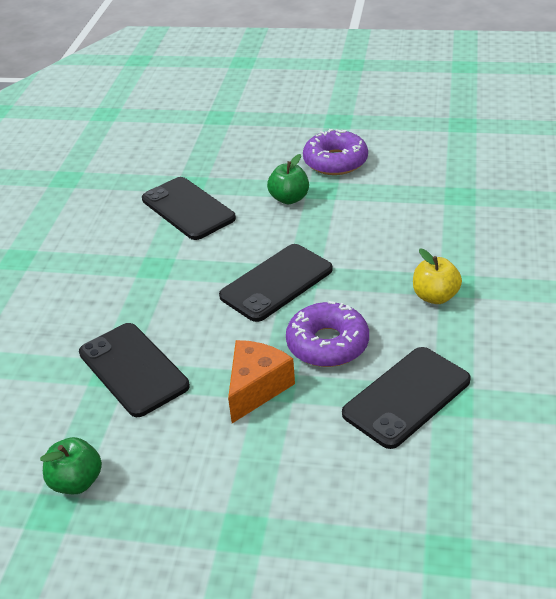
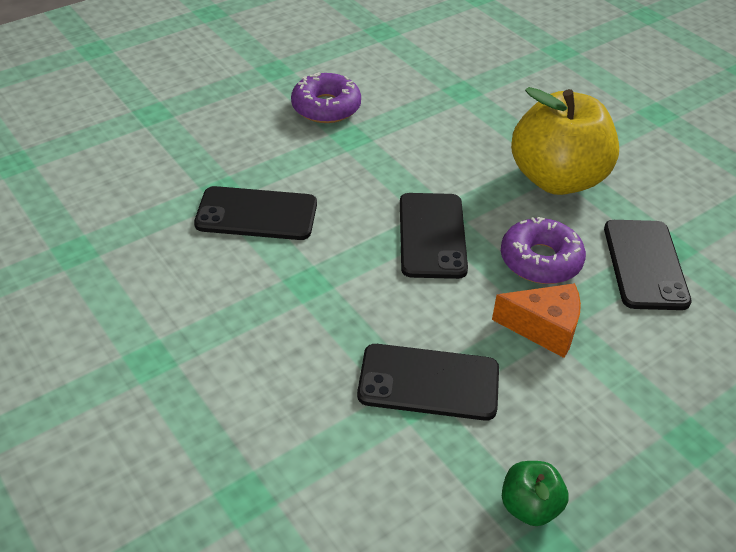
camera: 50 degrees left, 5 degrees up
orange cheese [228,340,295,423] -> orange cheese turned 120 degrees clockwise [492,283,581,358]
green apple [267,154,309,204] -> none
yellow apple [413,249,462,304] -> yellow apple [511,87,619,195], size x2.22

